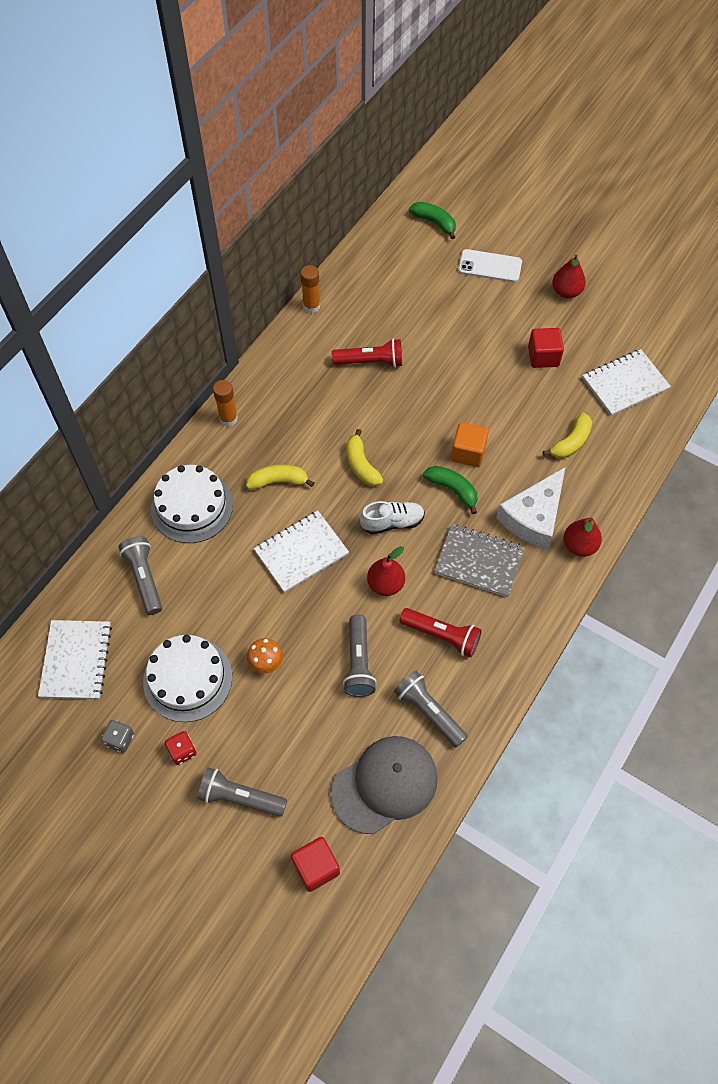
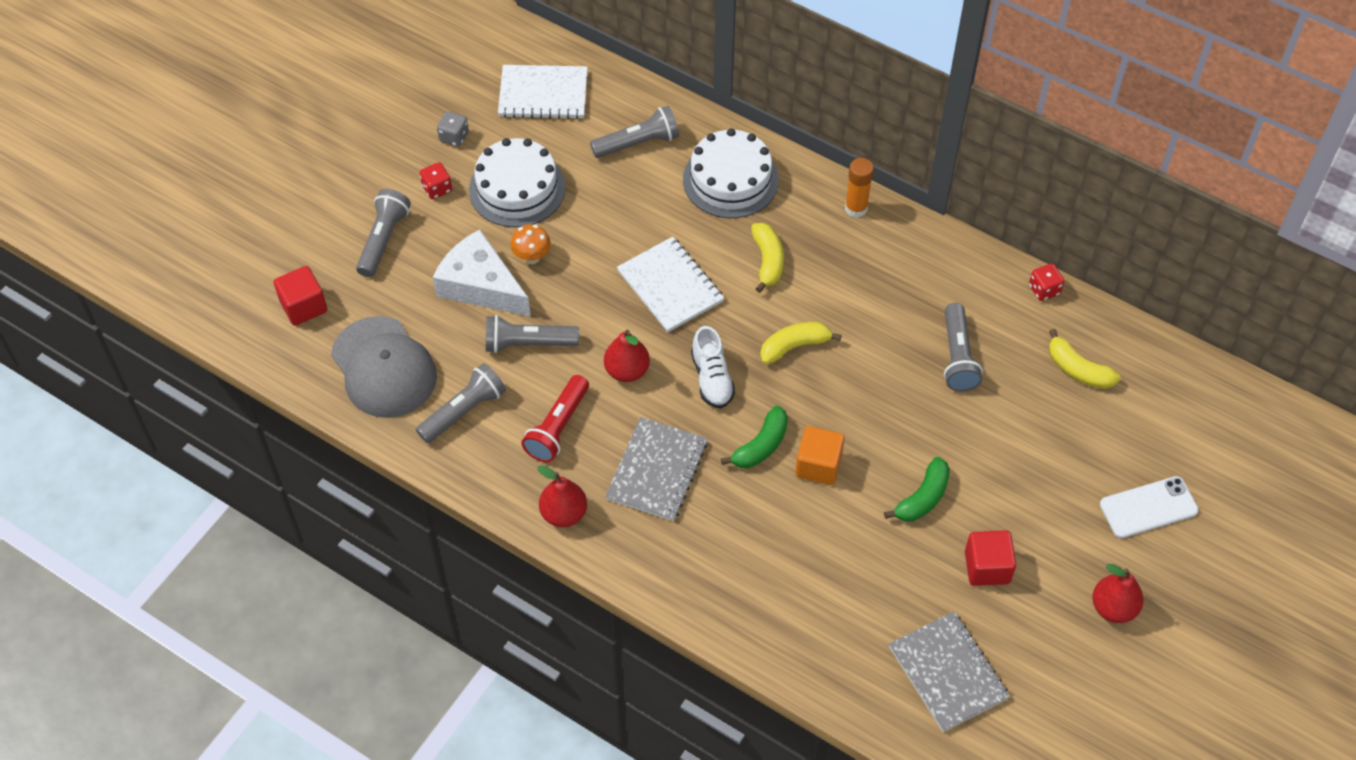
camera: 90 degrees right, 5 degrees down
orange glue stick [300,265,320,313] -> red dice [1029,264,1065,301]
red flashlight [332,339,402,368] -> grey flashlight [944,303,983,392]
green banana [409,202,456,239] -> green banana moved to [884,457,950,522]
white phone [458,249,522,282] -> white phone turned 60 degrees clockwise [1100,476,1199,538]
white cheese [496,467,565,549] -> white cheese moved to [433,229,531,317]
yellow banana [543,413,592,459] -> yellow banana moved to [1049,329,1121,389]
red pear [563,517,602,557] -> red pear moved to [537,465,587,527]
white notebook [582,349,671,416] -> grey notebook [889,611,1010,732]

